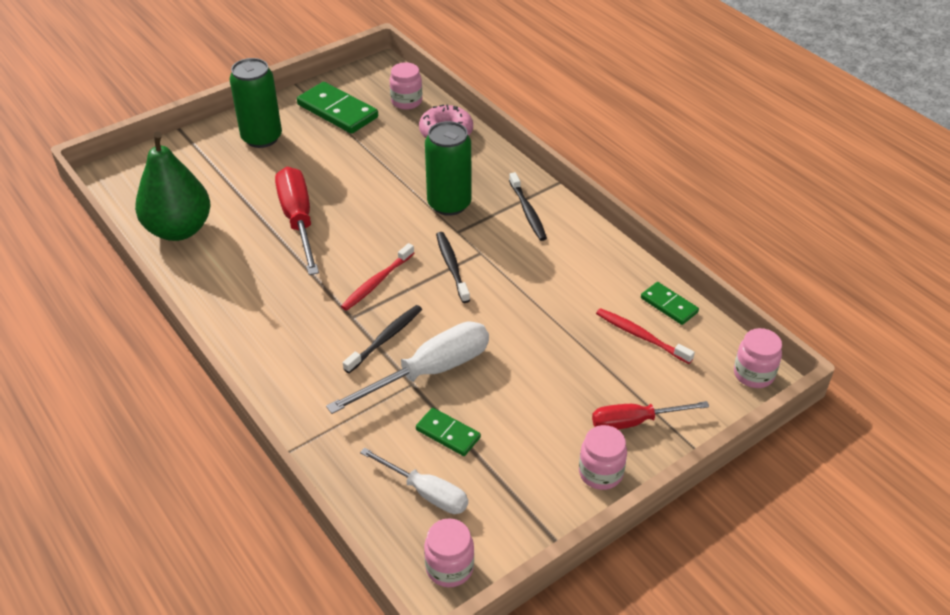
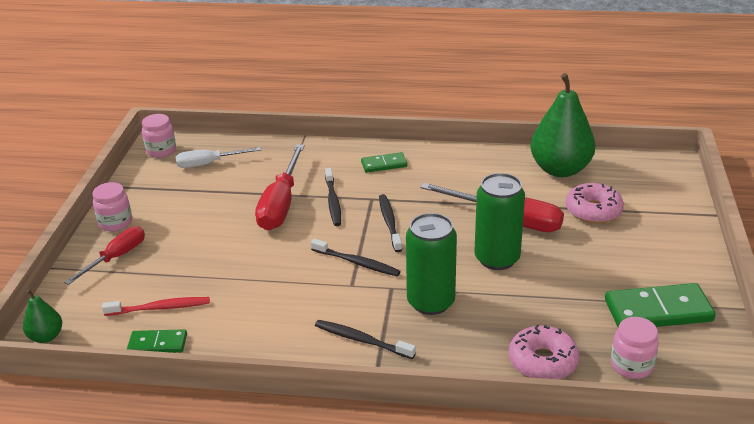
camera: 135 degrees right, 10 degrees down
green can [229,58,282,148] -> green can moved to [474,173,525,270]
white screwdriver [326,321,489,414] -> red screwdriver [255,144,305,230]
red toothbrush [341,243,414,311] -> black toothbrush [379,194,402,252]
green domino [416,408,481,456] -> green domino moved to [361,152,407,173]
pink jar [734,328,782,388] -> green pear [23,289,62,343]
none -> pink donut [566,183,624,223]

